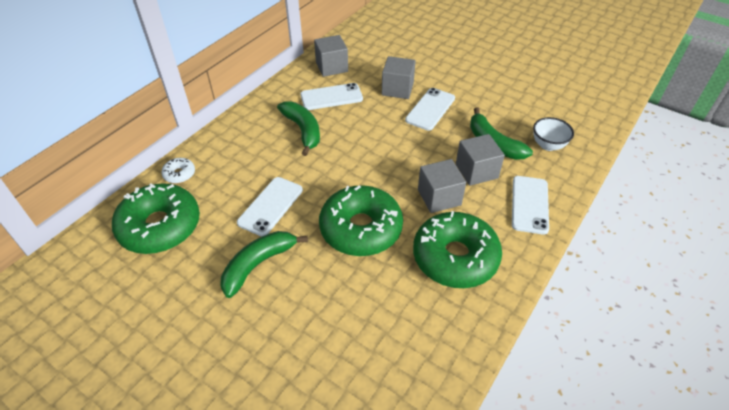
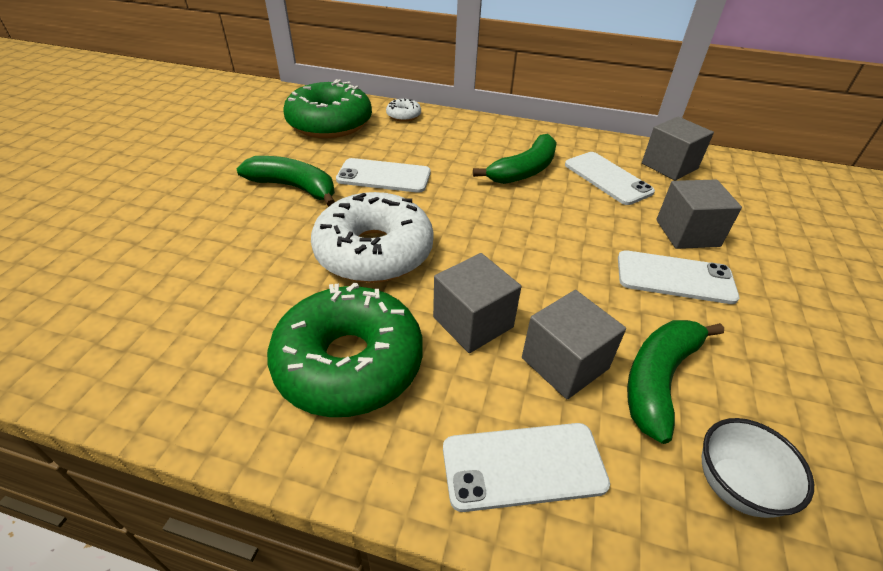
camera: 70 degrees right, 5 degrees down
green donut [319,185,403,256] -> white donut [311,192,434,283]

